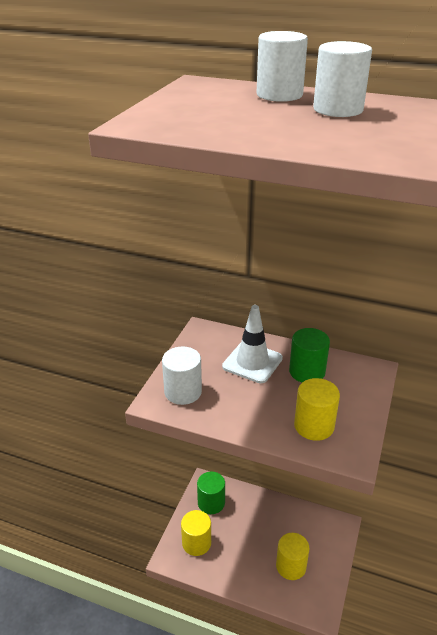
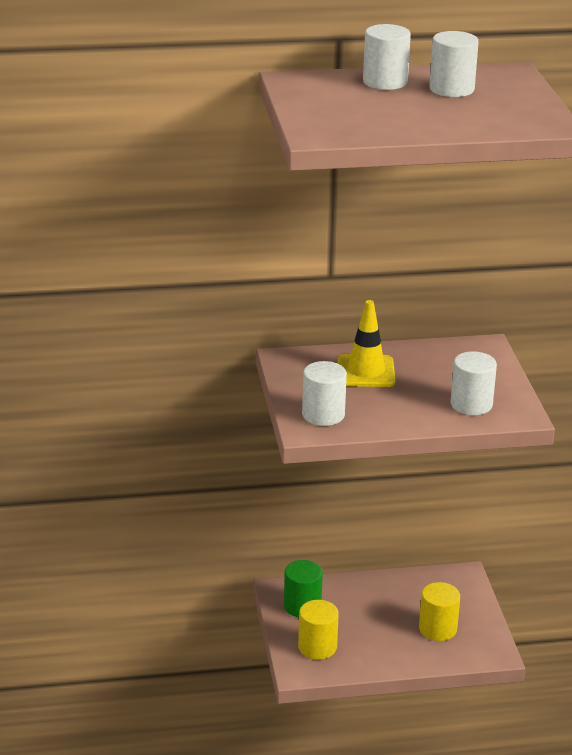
camera: 30 degrees left, 5 degrees down
white traffic cone [222,305,283,383] -> yellow traffic cone [338,300,395,387]
green cylinder [289,328,330,382] -> none
yellow cylinder [294,378,340,441] -> white cylinder [450,351,497,415]

